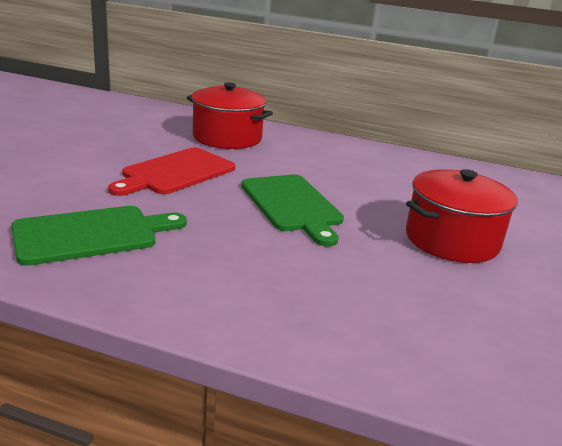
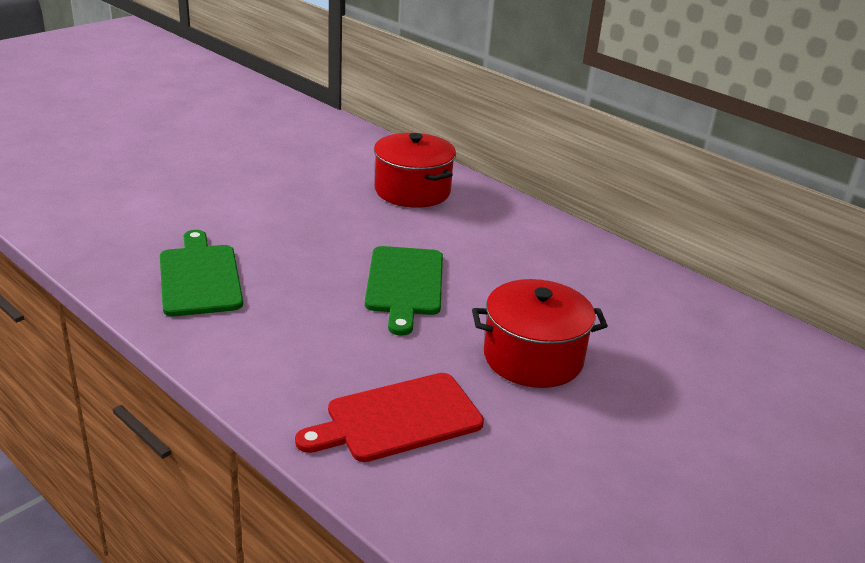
camera: 25 degrees right, 5 degrees up
green cutting board [11,206,187,266] -> green cutting board turned 105 degrees counterclockwise [160,230,243,316]
red cutting board [108,148,235,196] -> red cutting board moved to [295,373,484,462]

